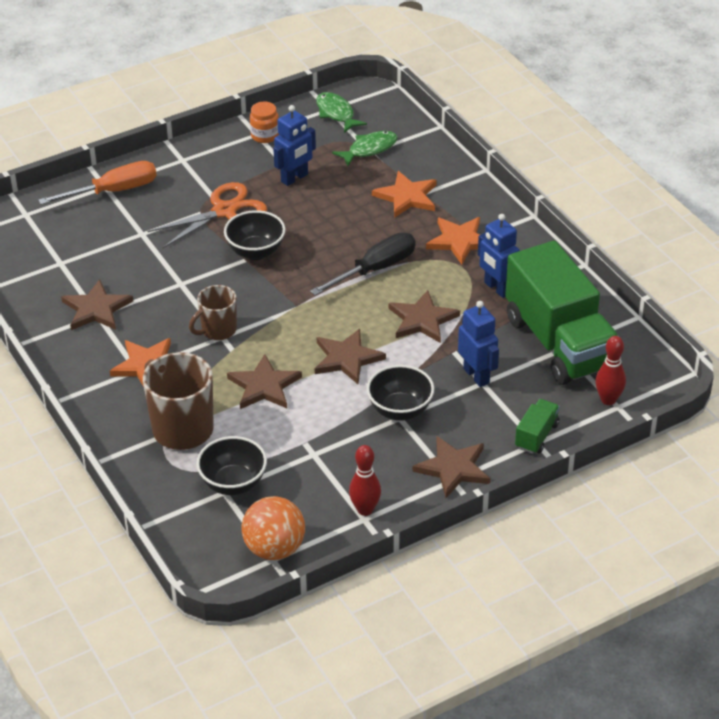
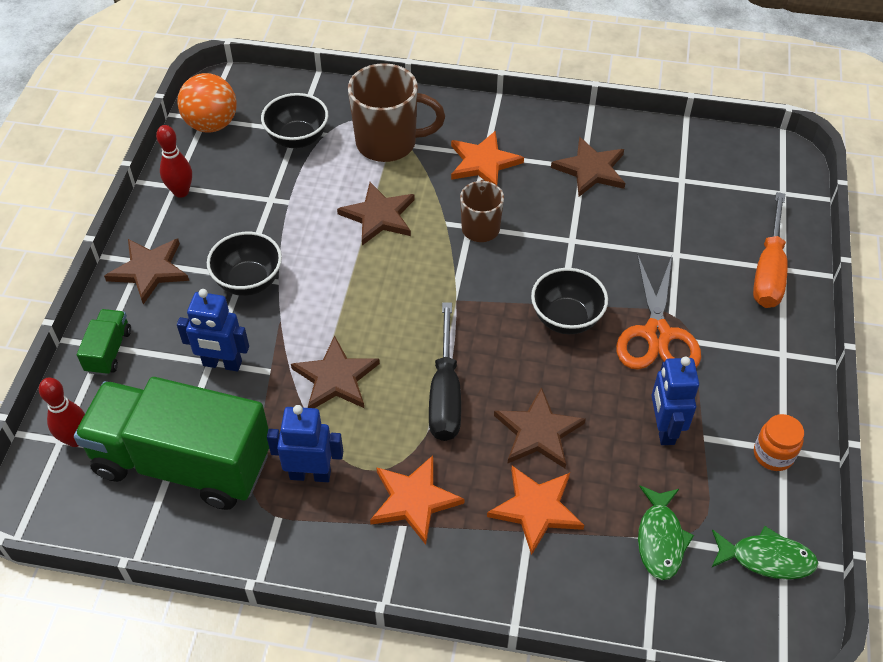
camera: 130 degrees right, 10 degrees up
brown star [315,329,386,384] -> brown star moved to [494,387,586,468]
green truck [515,399,560,454] -> green truck turned 150 degrees counterclockwise [77,309,131,375]

